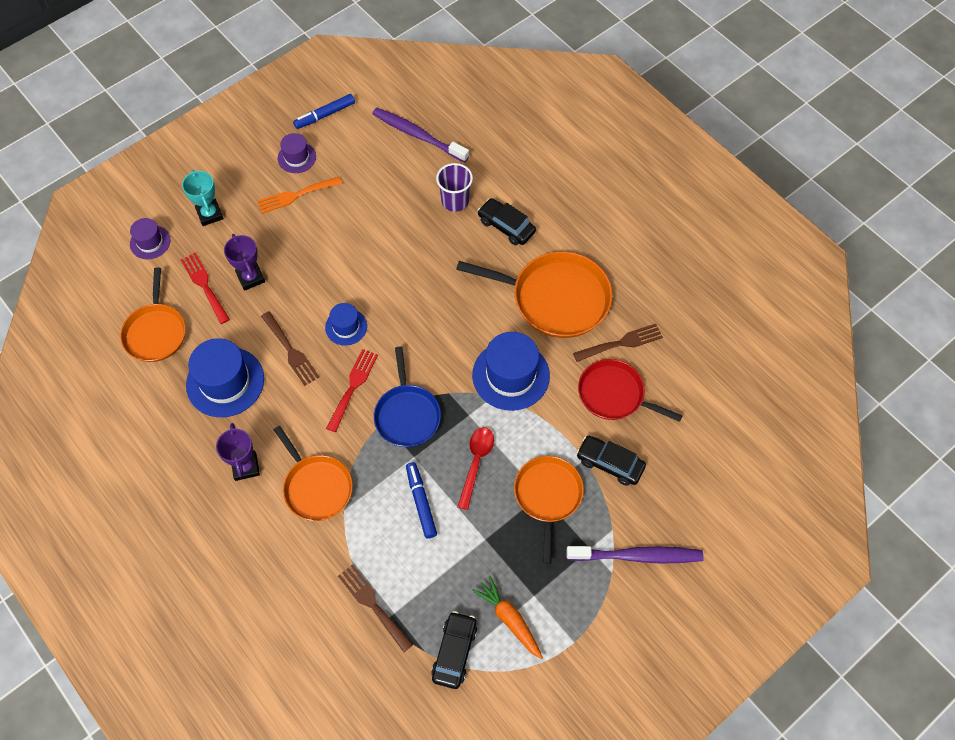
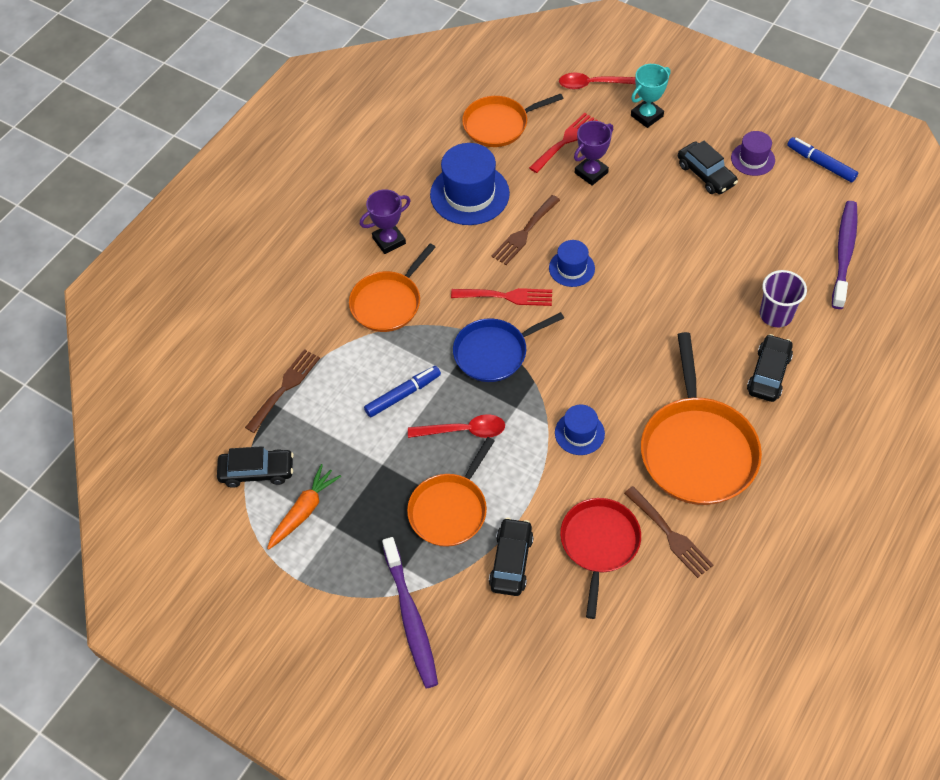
camera: 75 degrees right, 5 degrees down
purple hat [130,218,171,259] -> red spoon [559,73,635,89]
orange fork [257,177,342,214] -> black car [678,141,738,194]
blue hat [472,332,550,411] -> blue hat [555,405,605,455], size x0.55
orange pan [514,456,584,564] -> orange pan turned 135 degrees clockwise [407,437,494,547]

